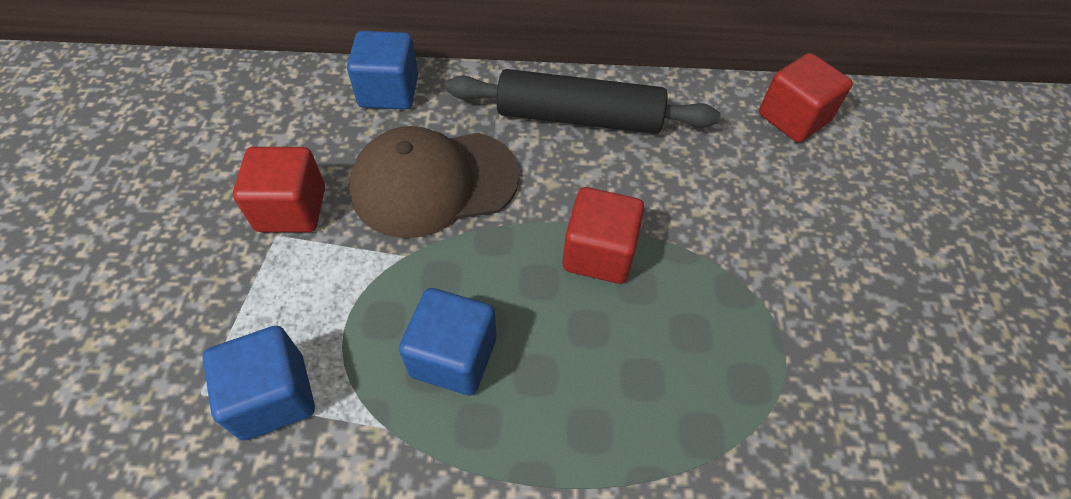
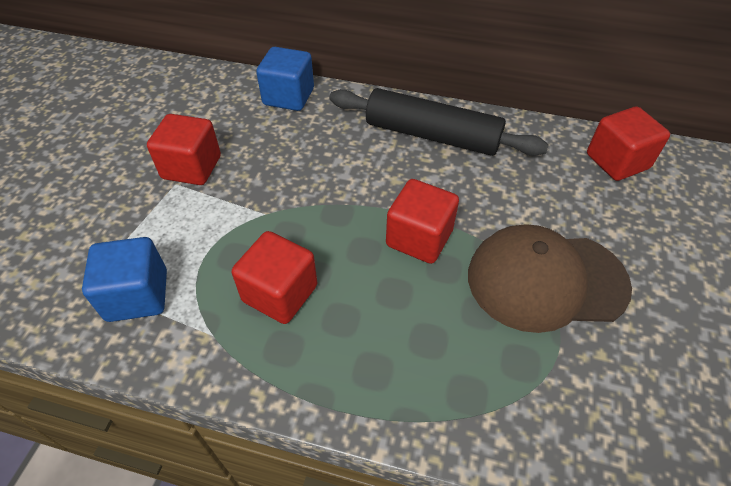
camera: 15 degrees right, 5 degrees down
brown cap [350,126,520,238] -> brown cap moved to [468,225,632,333]
blue cube [399,288,497,395] -> red cube [232,231,317,324]

